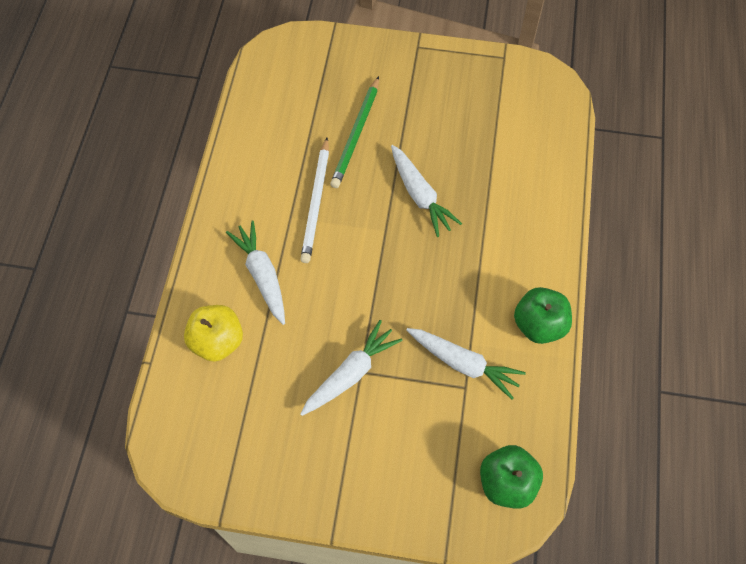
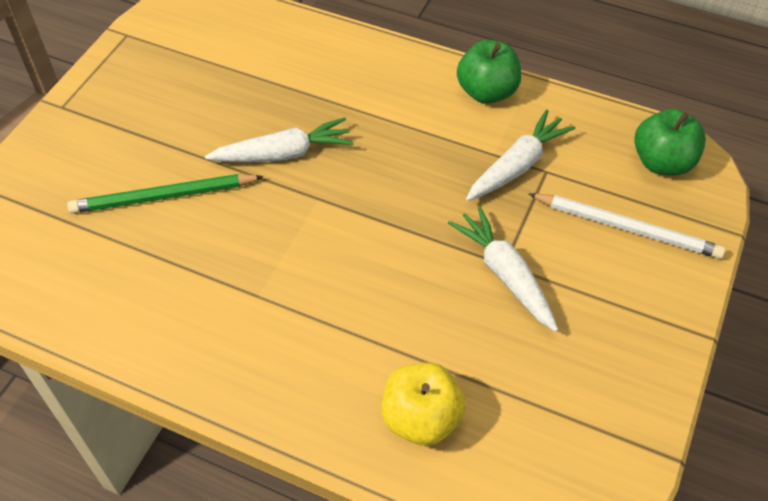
camera: 75 degrees left, 10 degrees down
white carrot [226,221,285,325] -> none
white pencil [300,138,329,263] -> white pencil moved to [529,193,725,259]
green pencil [330,76,379,188] -> green pencil turned 135 degrees clockwise [67,174,264,213]

